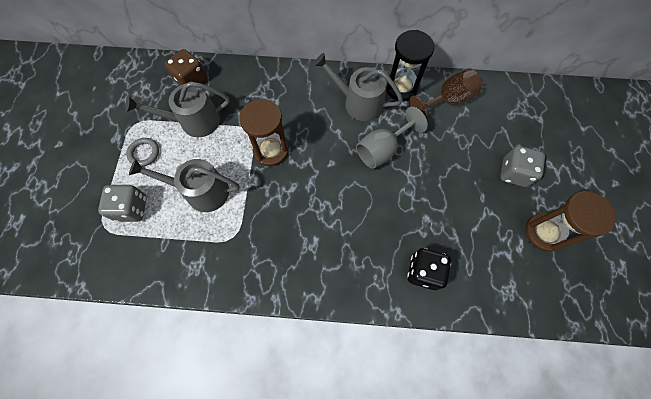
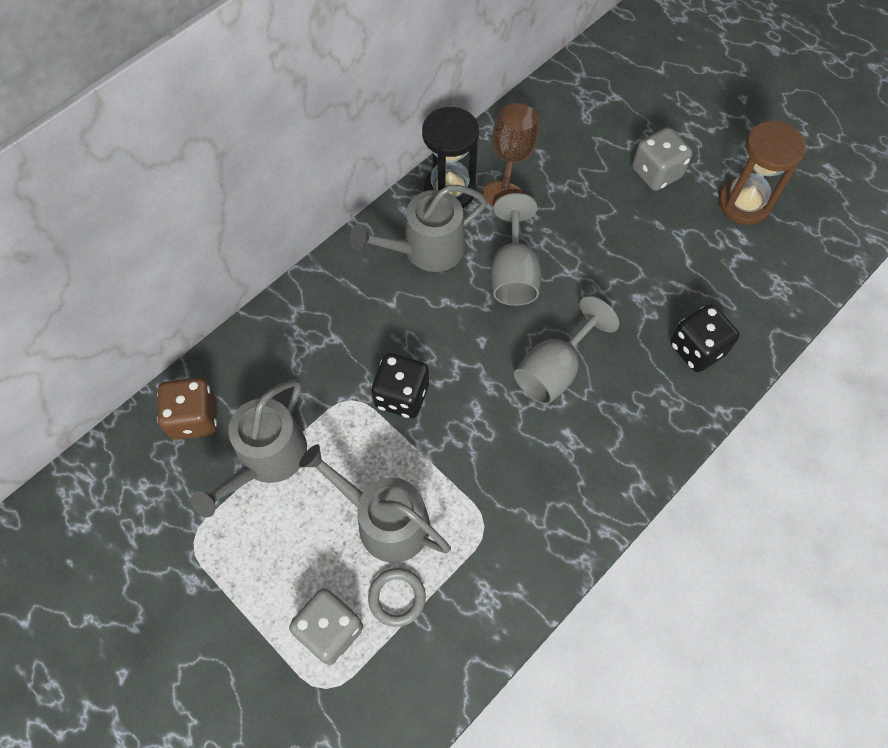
camera: 50 degrees left, 5 degrees down
grey ring [126,138,159,167] -> grey ring moved to [368,568,426,627]
grey watering can [129,159,240,212] -> grey watering can turned 75 degrees clockwise [299,444,451,563]
brown hourglass [239,99,289,166] -> black dice [371,353,429,418]
none -> grey goblet [514,296,619,404]

